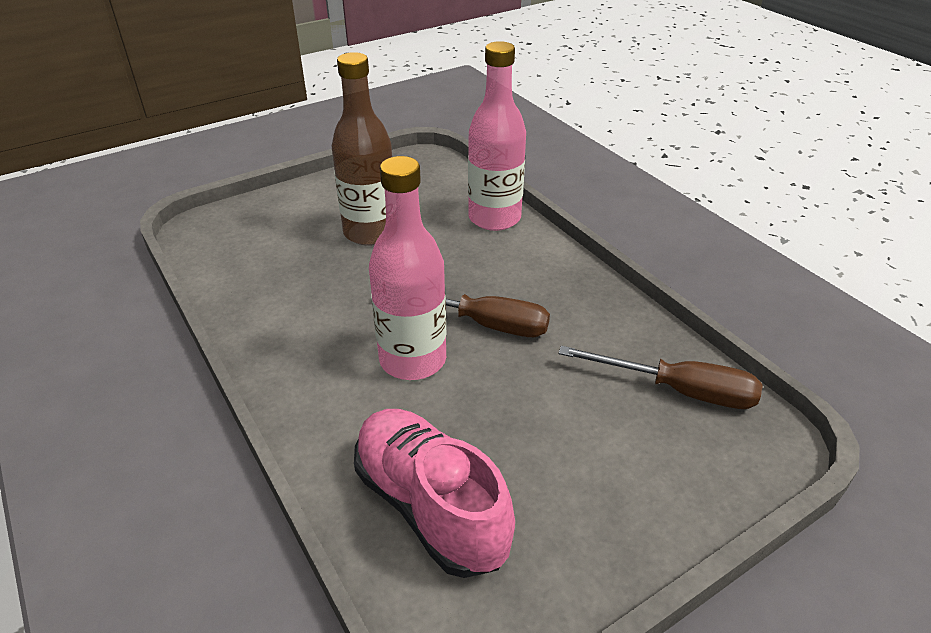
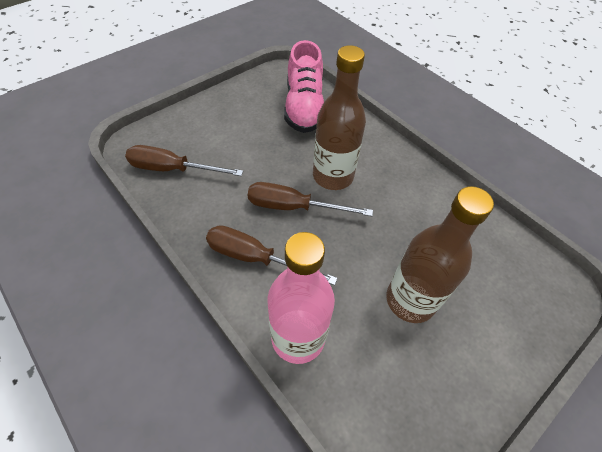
camera: 170 degrees right, 15 degrees up
pink shoe [354,409,515,578] -> pink shoe turned 45 degrees clockwise [284,40,324,133]
pink bottle [369,156,446,380] -> brown bottle [313,45,366,190]
none -> brown screwdriver [206,225,337,285]

